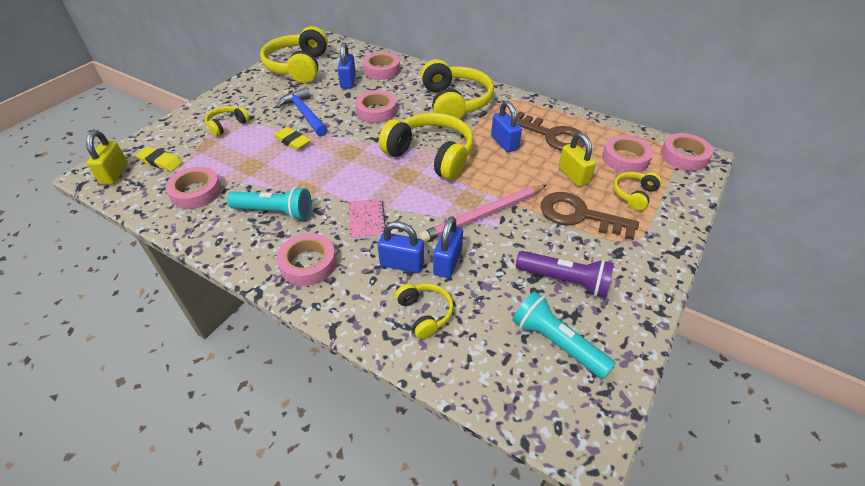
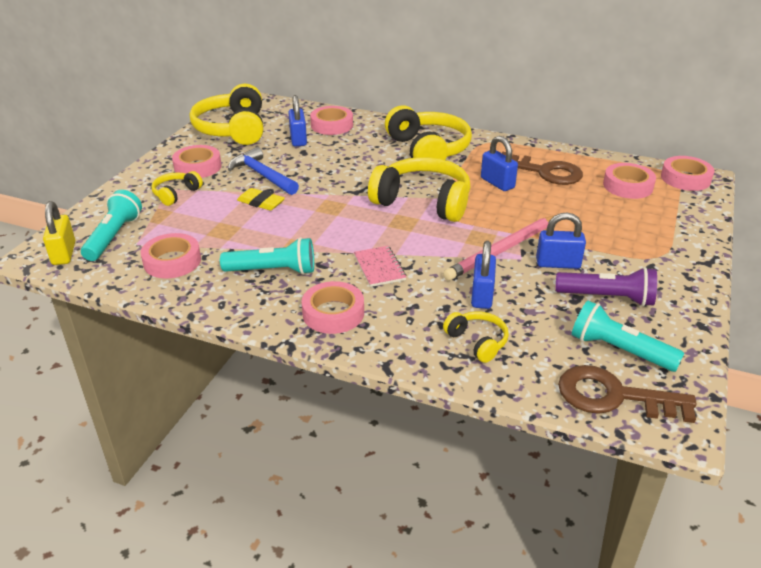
camera: 10 degrees left, 10 degrees down
yellow eraser [136,147,183,172] -> turquoise flashlight [81,190,142,261]
pink tape [355,91,397,123] -> pink tape moved to [172,145,222,178]
blue padlock [378,221,424,273] -> blue padlock moved to [536,212,586,269]
brown key [541,192,639,240] -> brown key moved to [558,365,697,423]
yellow padlock [558,133,596,187] -> none
yellow headphones [613,172,662,211] -> none

